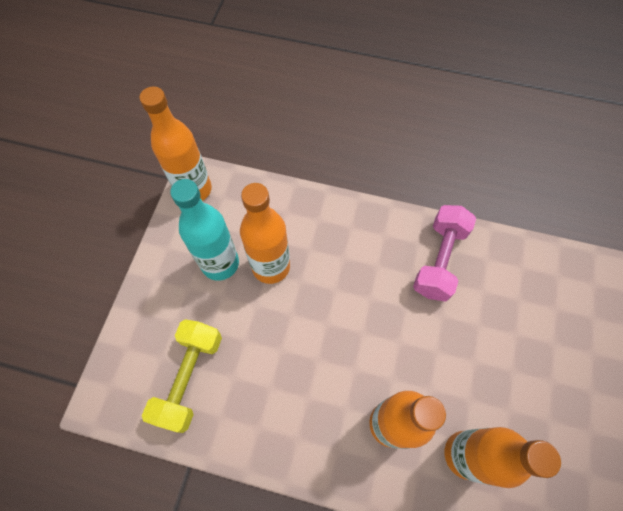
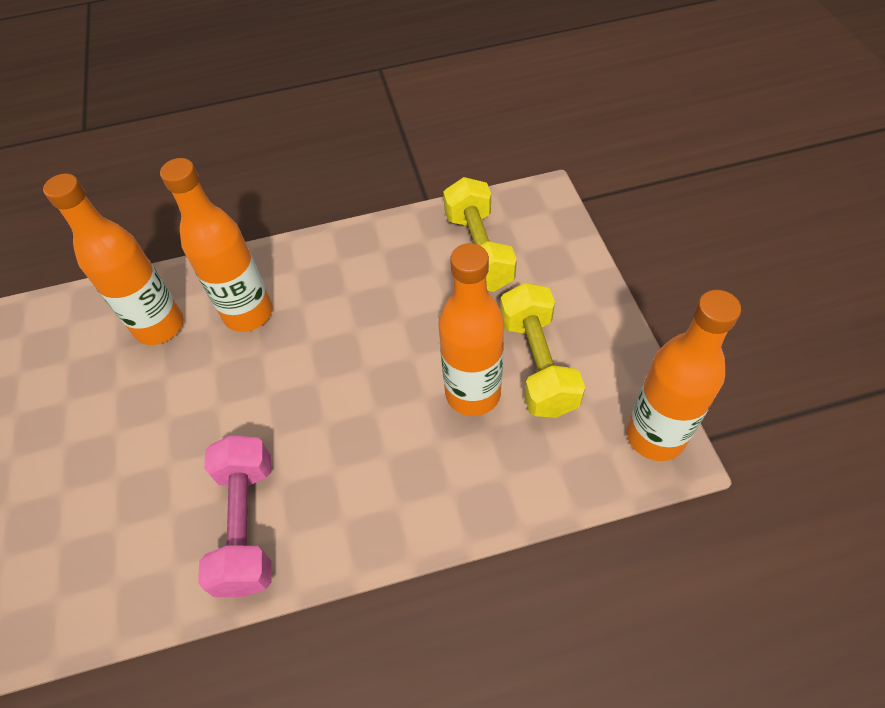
camera: 155 degrees right, 10 degrees down
turquoise bottle [170,179,239,281] -> yellow dumbbell [500,283,585,418]

